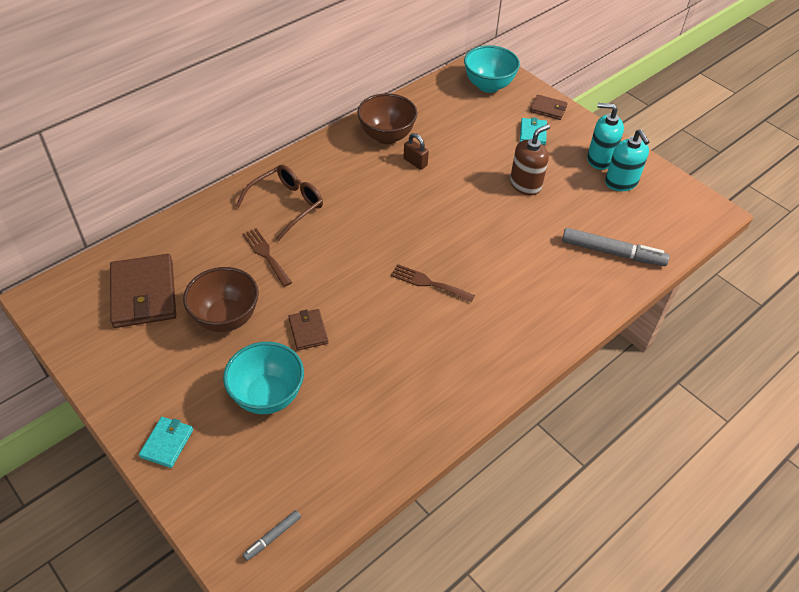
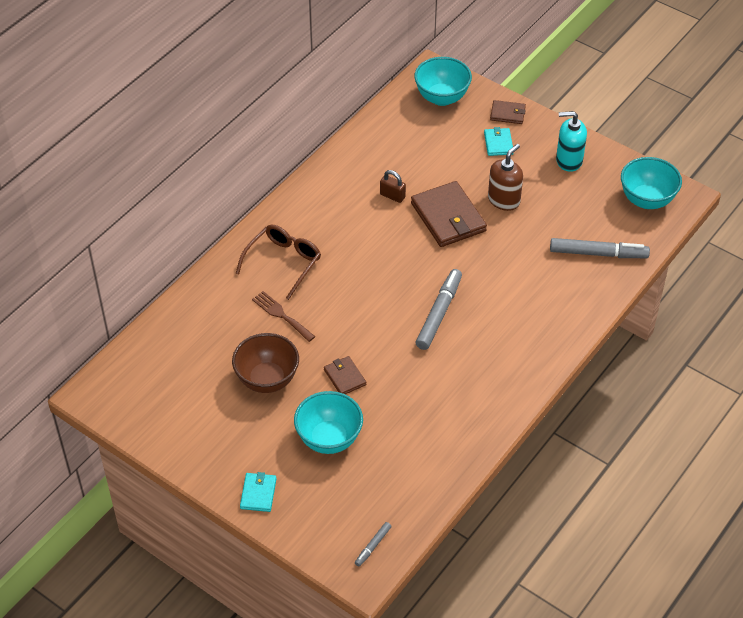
camera: 10 degrees left, 0 degrees up
brown wallet [110,254,176,328] -> brown wallet moved to [411,181,487,247]
brown bowl [357,93,418,144] -> none
brown fork [391,264,475,302] -> grey marker [416,269,462,350]
turquoise soap dispenser [605,129,649,191] -> none
none -> turquoise bowl [621,157,682,209]

